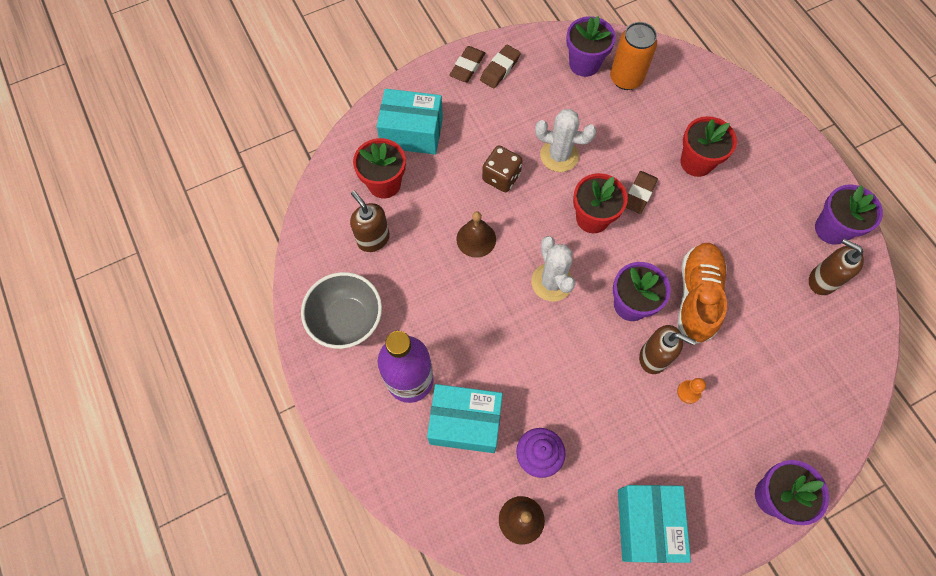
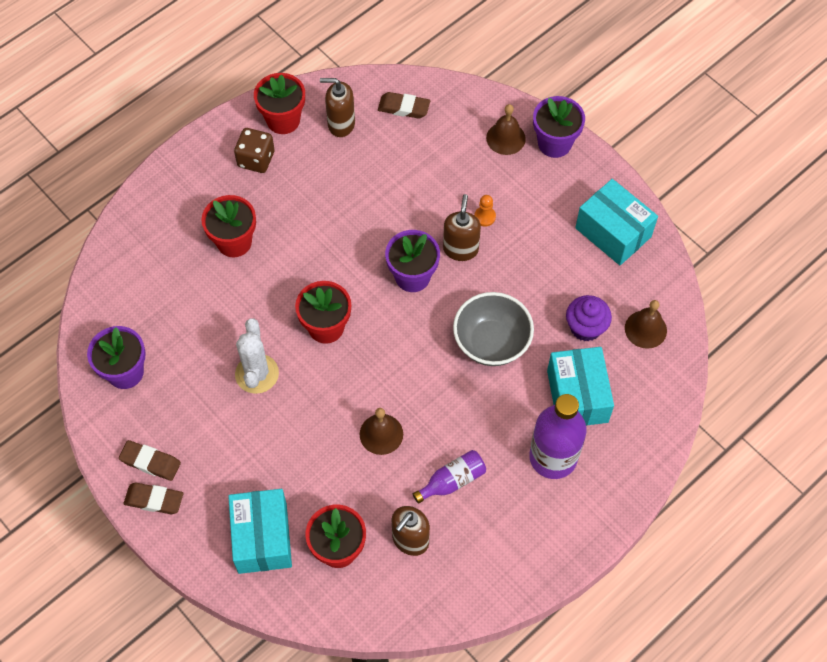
camera: 105 degrees left, 5 degrees down
grey bowl [301,272,382,349] -> grey bowl moved to [453,292,534,366]
brown dice [482,146,523,192] -> brown dice moved to [234,128,275,173]
white cactus [531,236,576,301] -> none
orange can [610,22,657,90] -> none
turquoise box [618,485,691,563] -> turquoise box turned 60 degrees clockwise [575,179,658,265]
brown eraser [626,171,658,214] -> brown eraser moved to [378,92,430,119]
orange shoe [678,243,727,344] -> none
brown soap dispenser [809,238,864,295] -> brown soap dispenser turned 75 degrees clockwise [320,78,355,137]
purple flower pot [815,185,883,245] -> red flower pot [254,73,305,134]
none -> purple bottle [413,450,486,504]
none -> brown bell [486,104,526,155]

